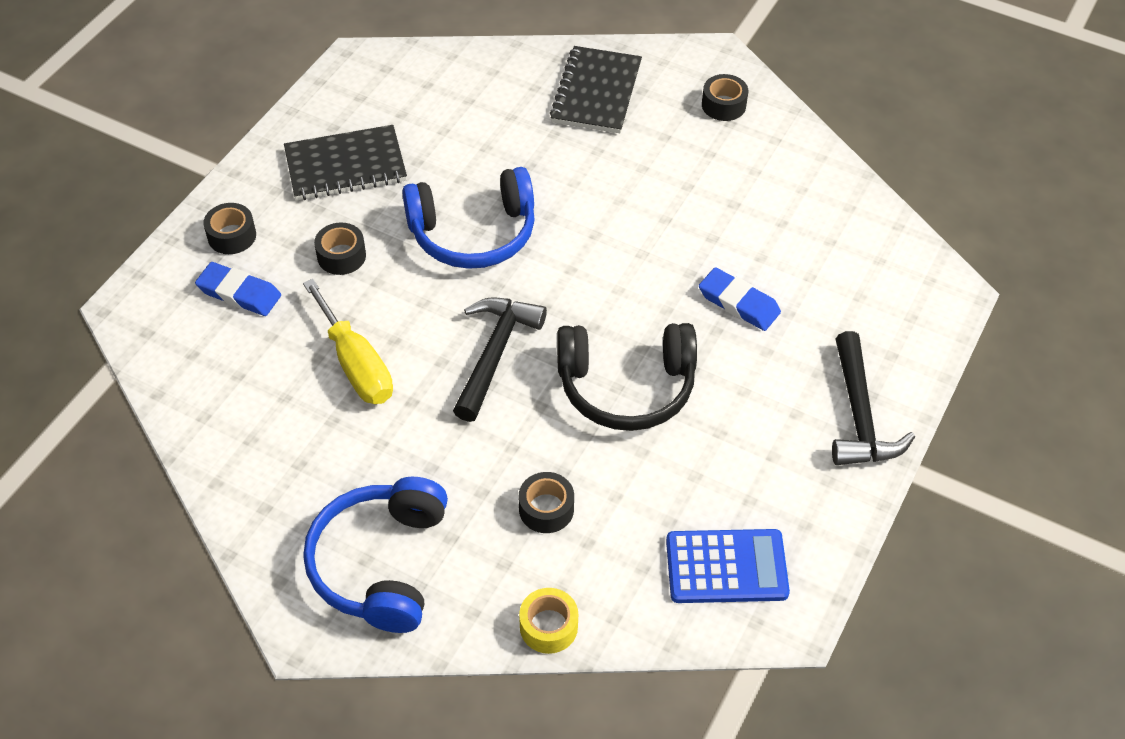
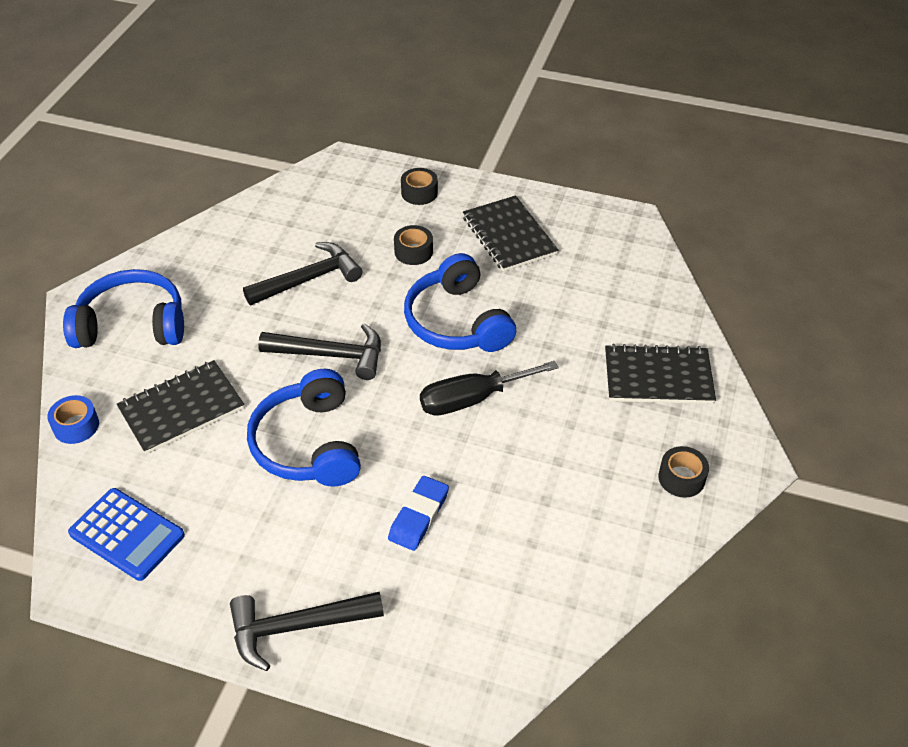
camera: 80 degrees right, 5 degrees down
blue eraser [195,262,281,316] -> none
yellow screwdriver [303,279,393,404] -> black hammer [243,242,362,305]
black tape [519,472,574,533] -> black notebook [117,360,244,454]
yellow tape [519,588,578,654] -> blue tape [47,395,99,444]
black headphones [557,323,697,431] -> blue headphones [247,369,361,487]
blue calculator [666,529,790,603] -> blue calculator turned 45 degrees counterclockwise [68,488,185,581]
none -> black screwdriver [420,361,559,416]

